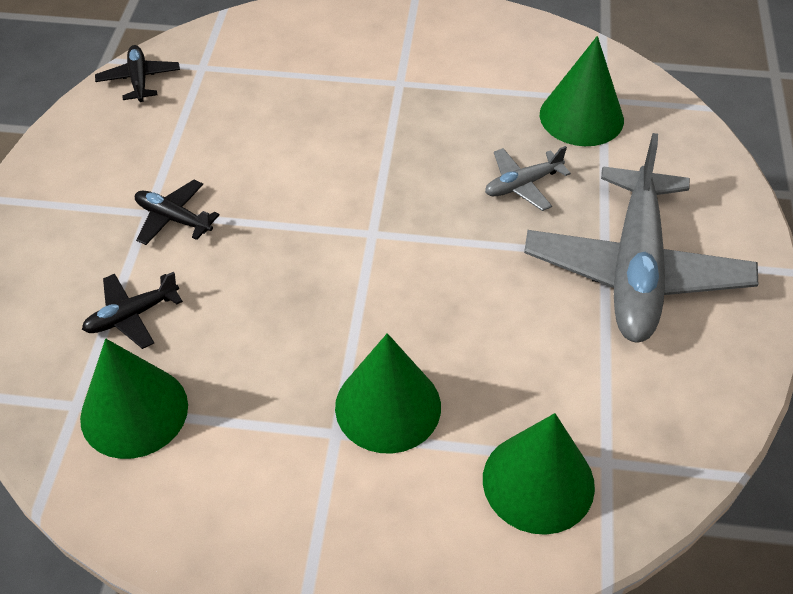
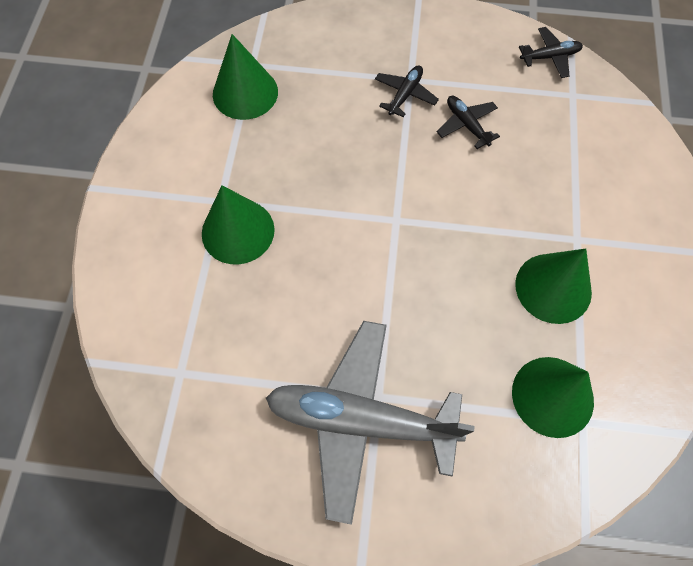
camera: 90 degrees right, 15 degrees up
black plane [82,272,183,349] -> black plane moved to [437,96,500,149]
green cone [483,413,595,535] -> green cone moved to [515,248,592,324]
grey plane [485,146,571,211] -> none

